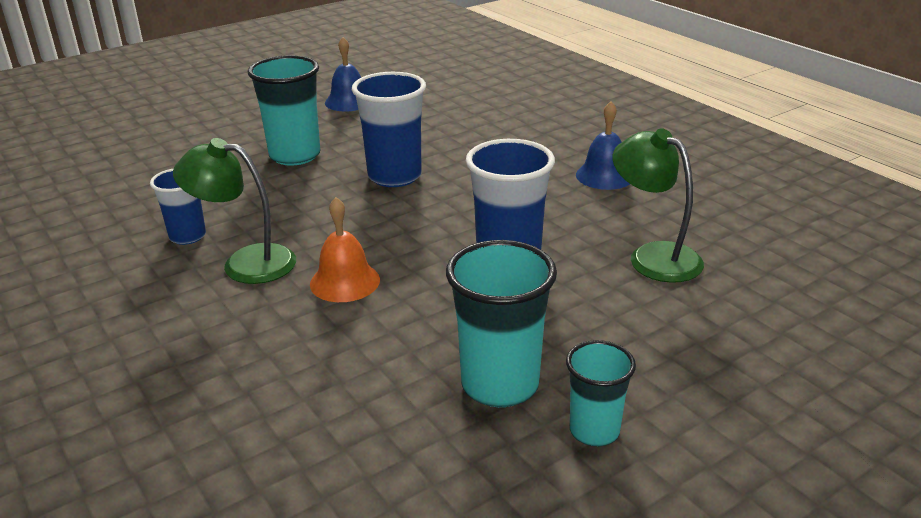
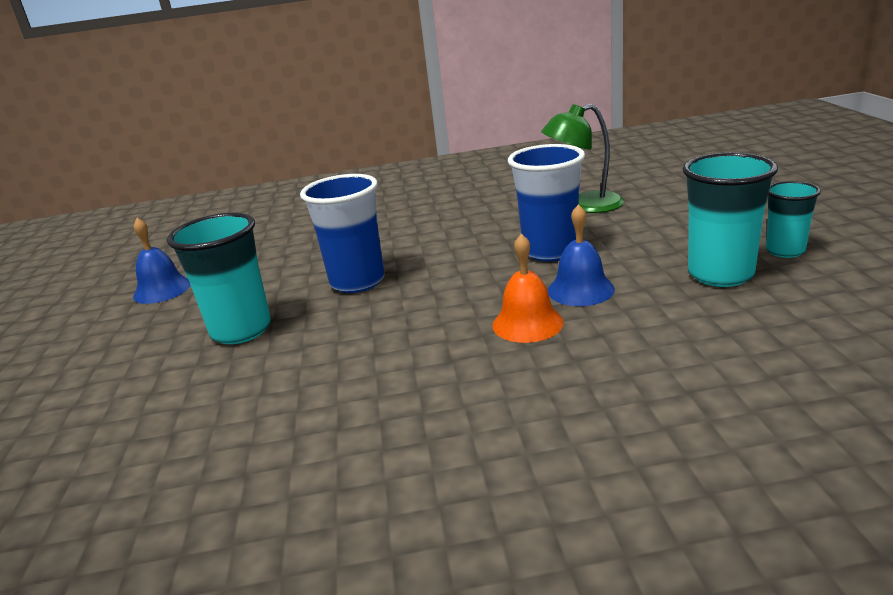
camera: 60 degrees left, 5 degrees down
blue cup [150,168,206,245] -> none
green lamp [173,138,296,284] -> none
blue bell [576,101,630,190] -> blue bell moved to [548,204,615,306]

